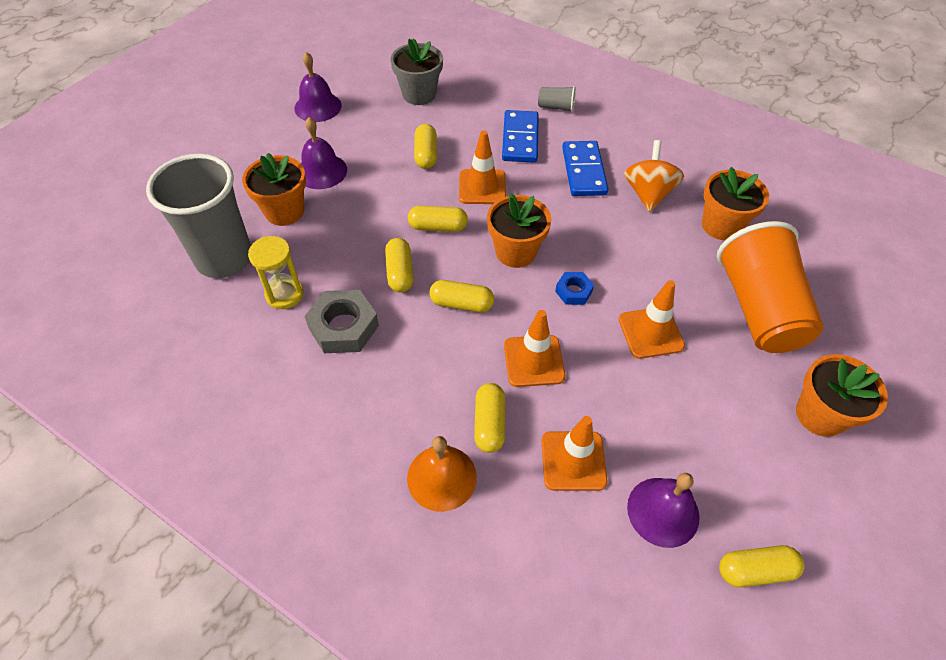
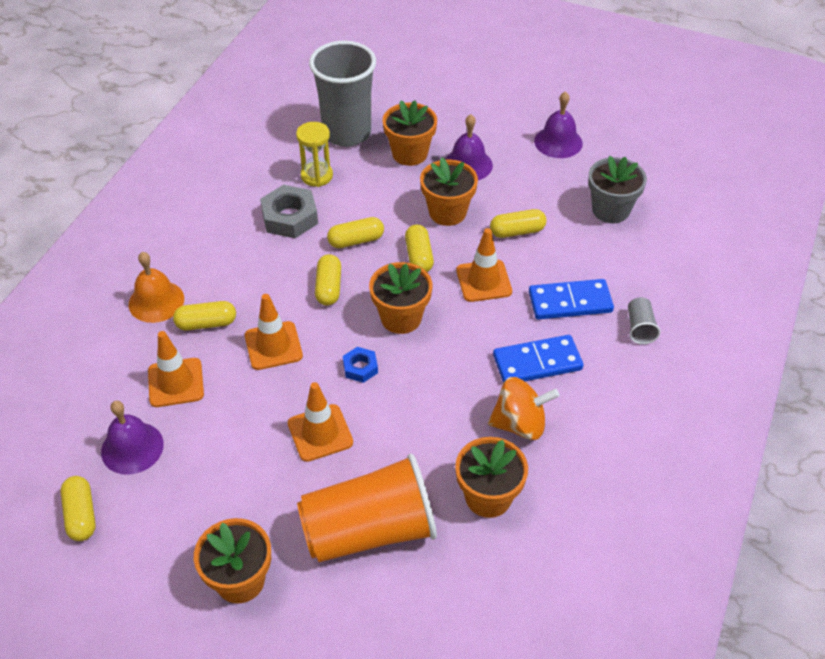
camera: 80 degrees right, 5 degrees down
none -> orange flower pot [420,158,478,226]

